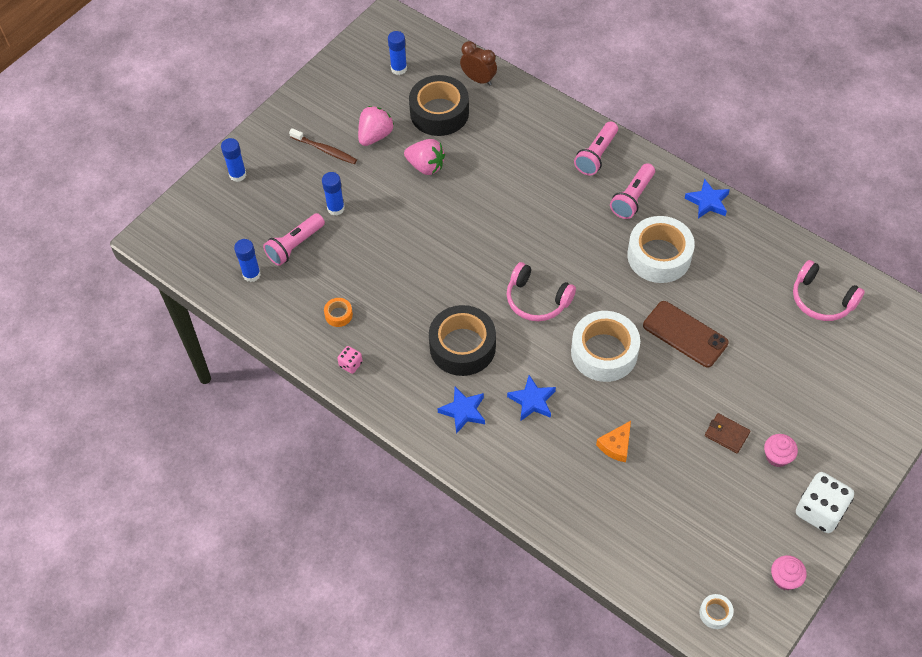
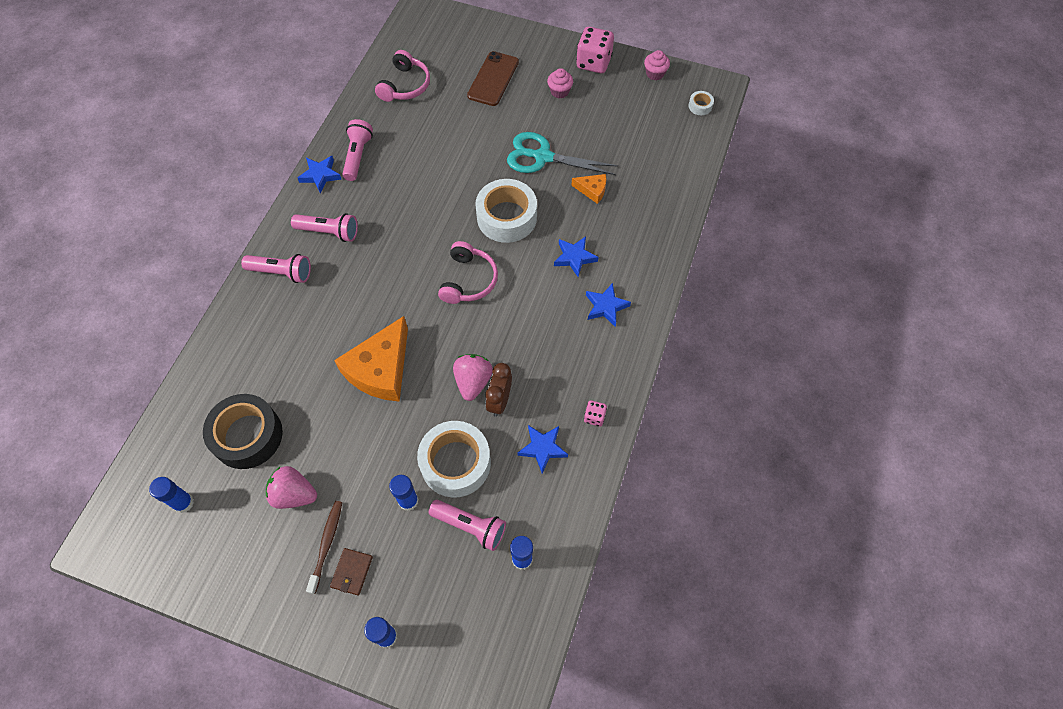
camera: 110 degrees left, 5 degrees up
orange tape [324,298,353,327] -> blue star [517,425,568,473]
pink strawberry [404,139,445,175] -> pink strawberry moved to [453,354,493,401]
black tape [429,305,496,376] -> none
brown clock [460,41,497,86] -> brown clock moved to [486,363,512,417]
white tape [627,216,695,283] -> white tape moved to [417,421,491,498]
brown phone [643,301,729,368] -> brown phone moved to [467,51,519,106]
brown wallet [705,413,751,453] -> brown wallet moved to [330,548,373,595]
white dice [796,472,854,533] -> pink dice [576,27,614,73]
none -> orange cheese [334,316,408,402]
none -> pink flashlight [342,119,373,181]
none -> turquoise scissors [507,132,618,175]

